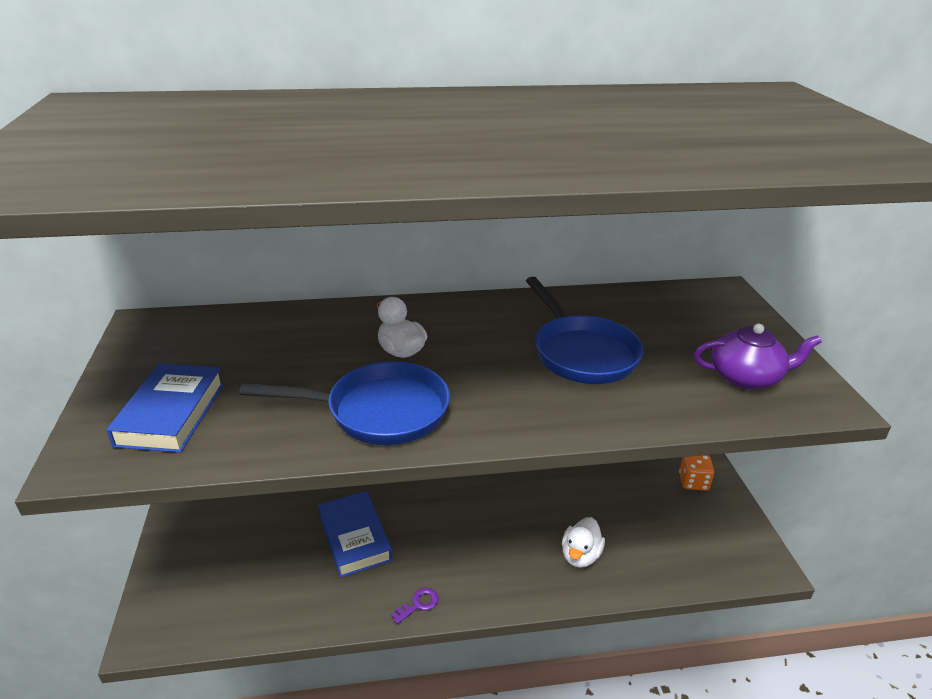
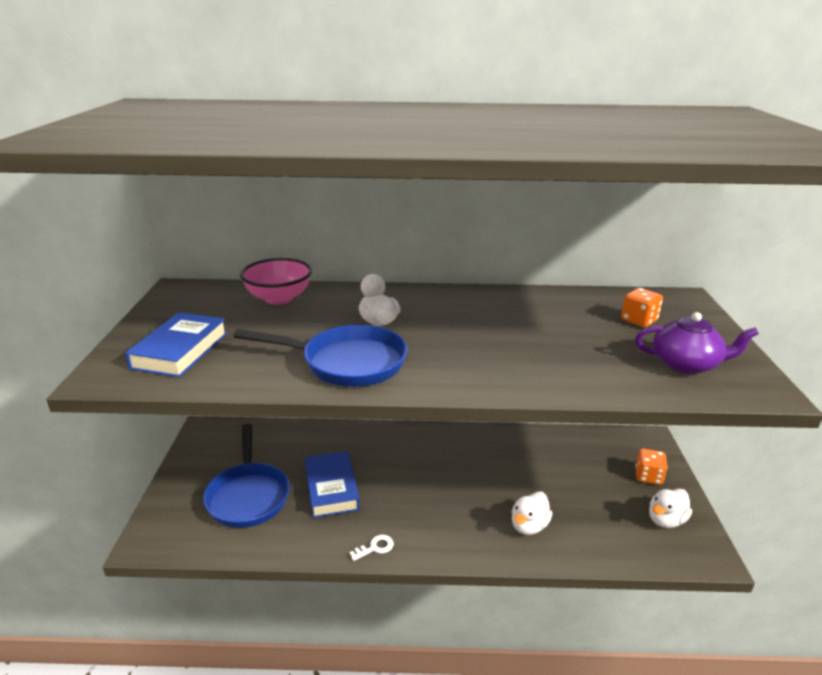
camera: 10 degrees right, 5 degrees down
purple key [391,588,439,624] -> white key [350,535,394,561]
blue pan [526,277,644,384] -> blue pan moved to [203,424,290,528]
none -> pink bowl [240,258,312,305]
none -> orange dice [621,288,663,327]
none -> white duck [649,488,692,528]

